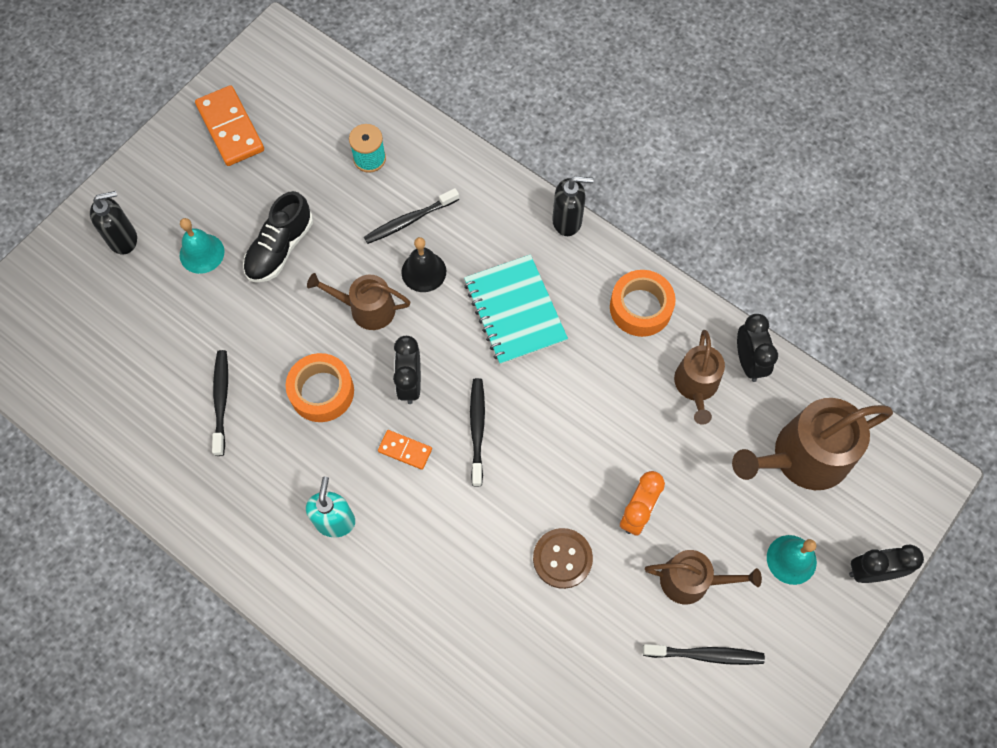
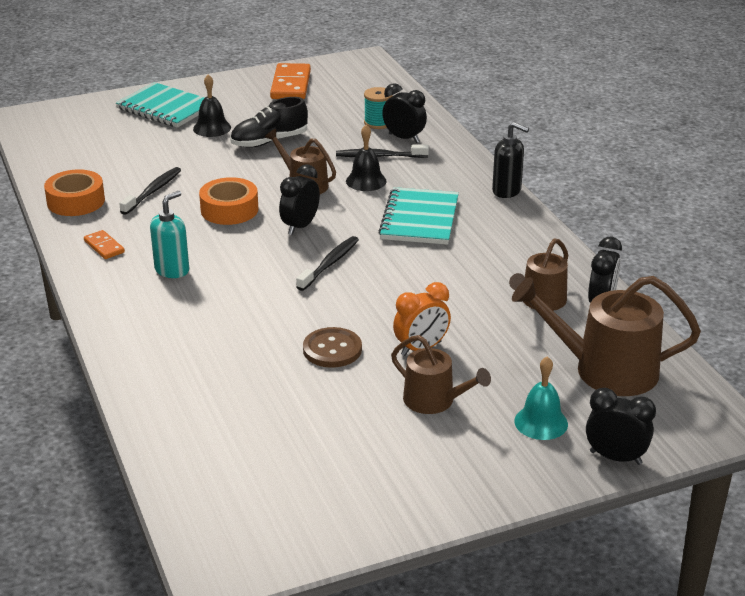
camera: 30 degrees right, 35 degrees down
black soap dispenser [90,191,137,255] -> turquoise notebook [116,82,204,128]
turquoise bell [180,218,225,274] -> black bell [193,74,231,137]
orange domino [378,430,432,470] -> orange domino moved to [84,230,125,259]
orange tape [610,270,676,337] -> orange tape moved to [44,169,105,216]
black toothbrush [643,644,765,665] -> none
none -> black clock [382,83,427,143]

